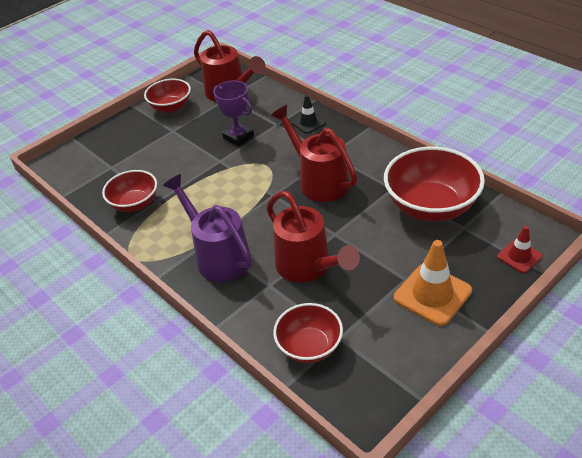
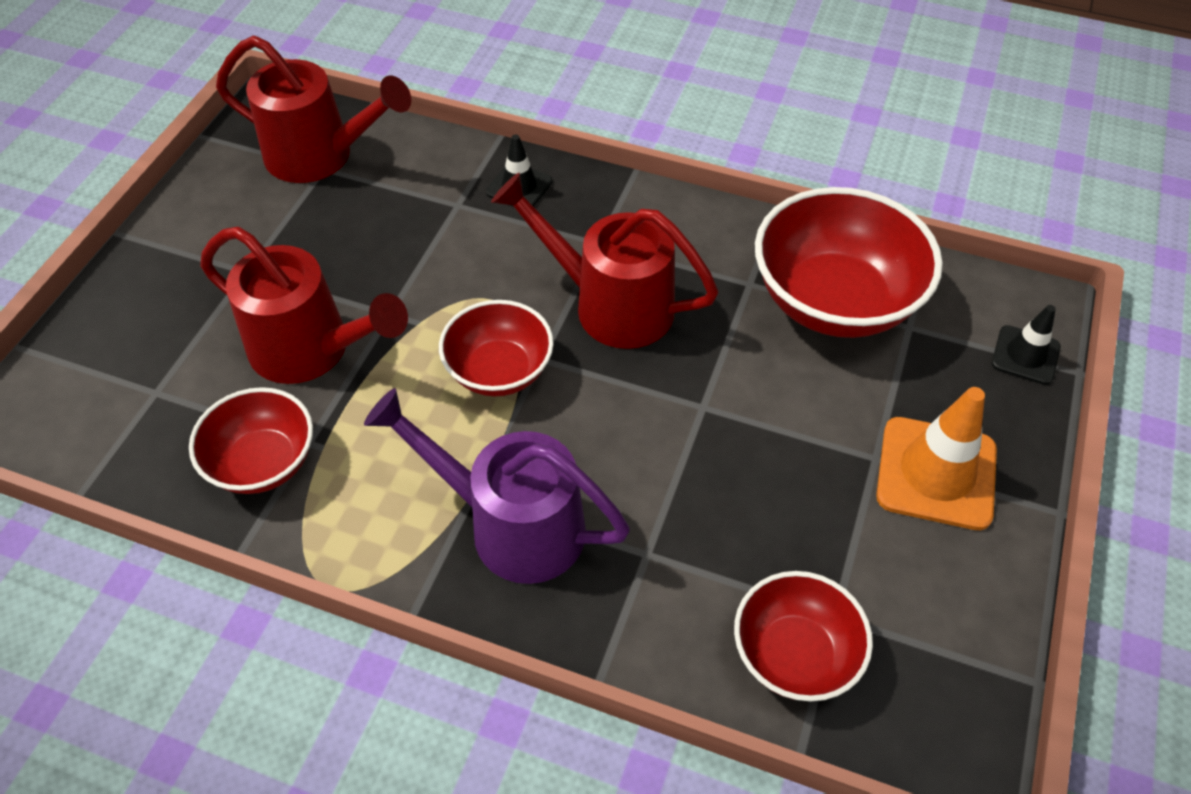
camera: 30 degrees left, 10 degrees up
red bowl [144,79,191,113] -> red bowl moved to [439,300,554,396]
purple trophy [213,80,254,147] -> none
red watering can [266,191,360,283] -> red watering can moved to [200,227,408,384]
red traffic cone [497,226,542,273] -> black traffic cone [992,305,1061,385]

